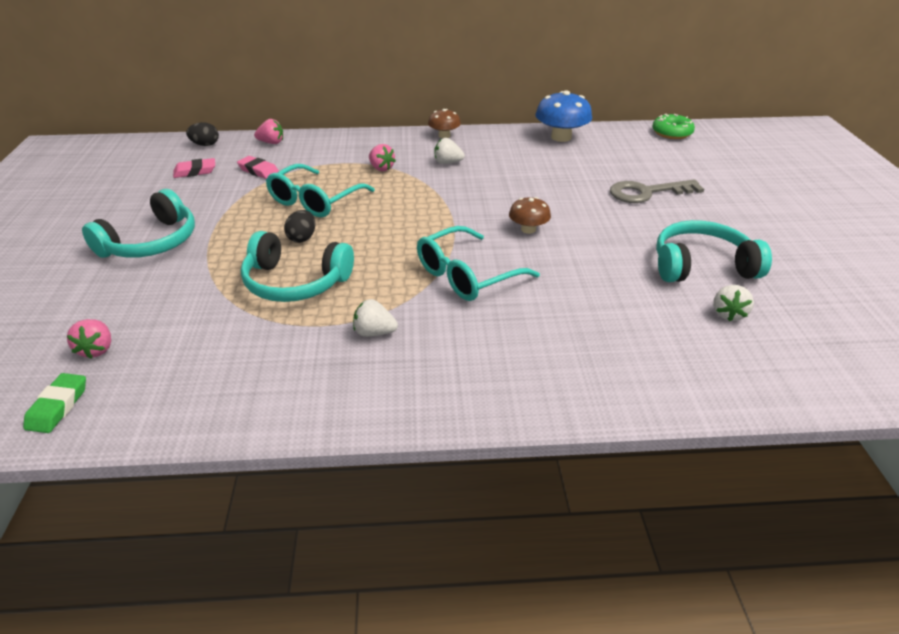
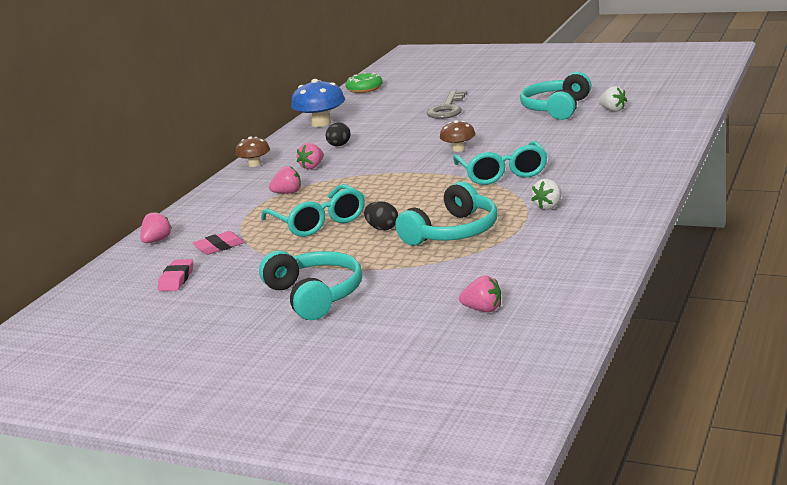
camera: 60 degrees left, 15 degrees down
green eraser [23,373,86,433] -> none
black egg [186,122,219,146] -> black egg moved to [326,123,351,146]
white strawberry [434,138,465,164] -> pink strawberry [297,143,324,169]

